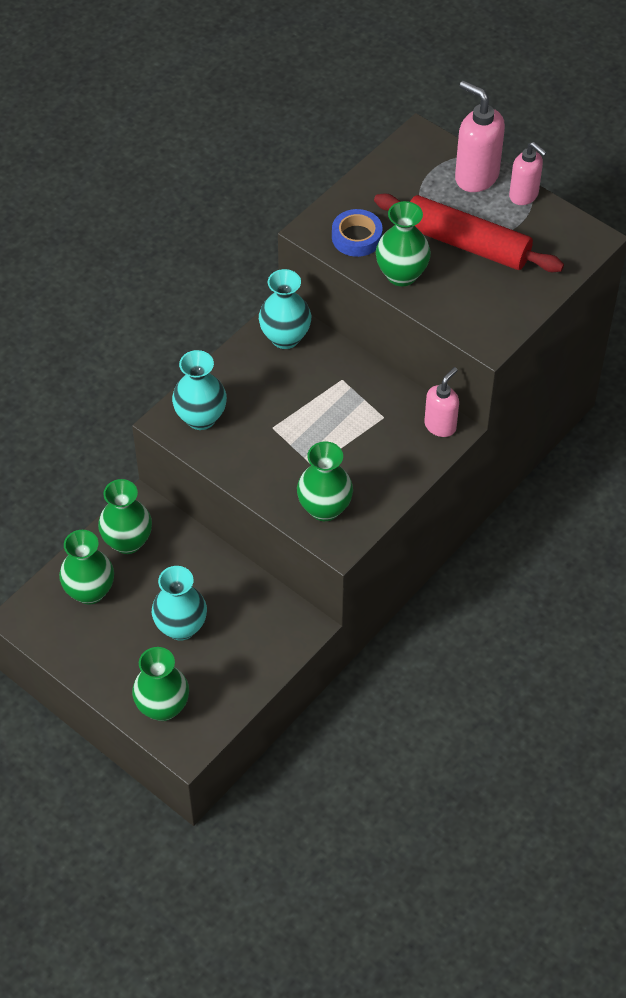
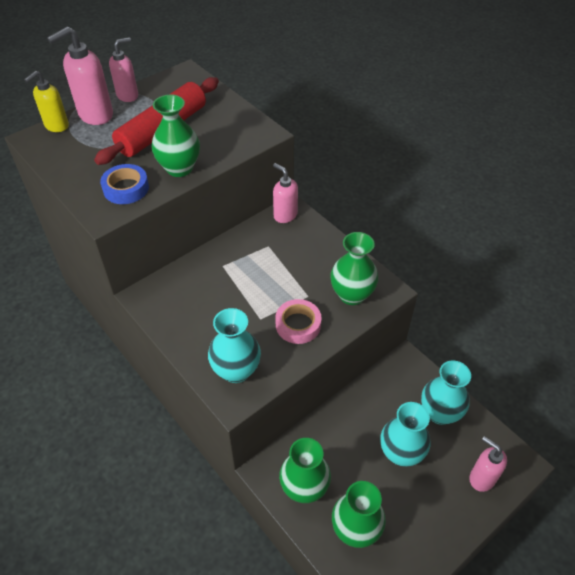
camera: 80 degrees left, 5 degrees down
green vase [132,647,189,721] -> pink soap dispenser [469,436,507,492]
turquoise vase [259,269,311,349] -> turquoise vase moved to [421,360,471,425]
none -> yellow soap dispenser [24,71,69,132]
none -> pink tape [275,299,322,344]

